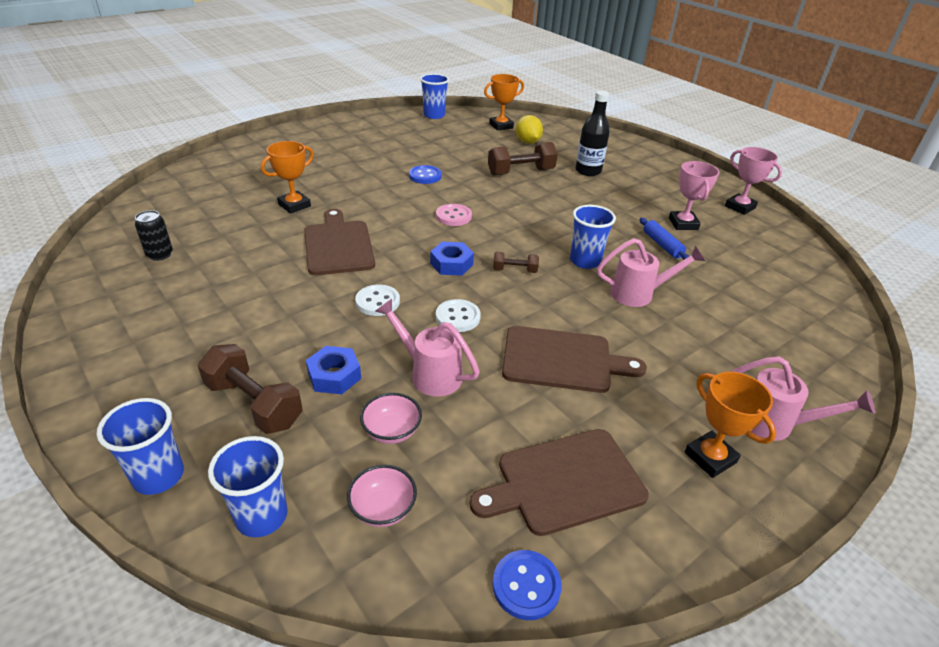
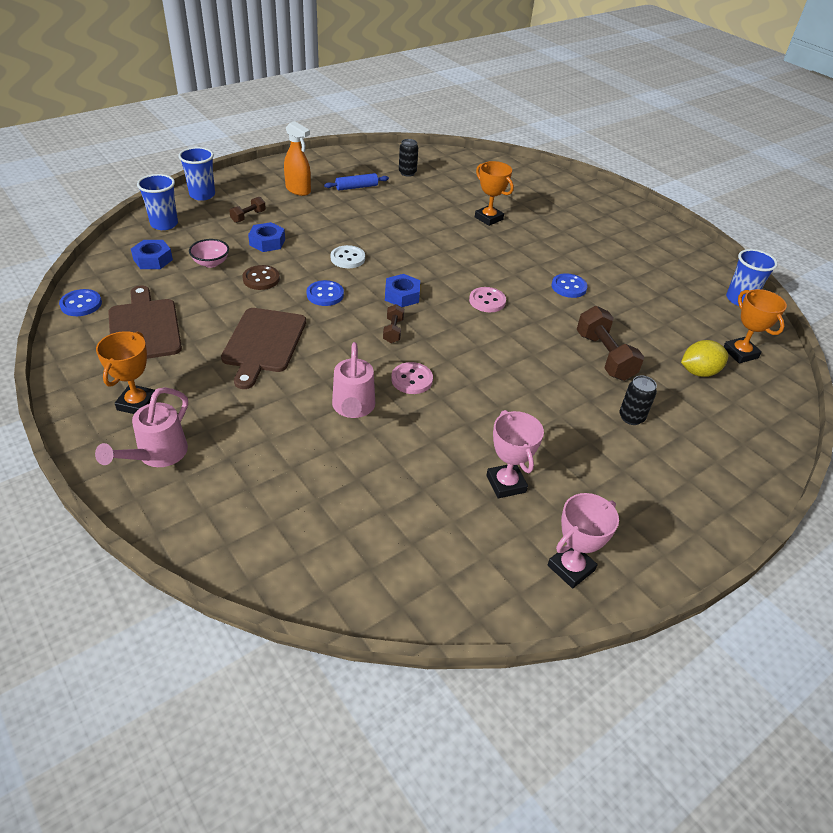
camera: 90 degrees right, 5 degrees up
brown dumbbell [198,344,303,434] -> brown dumbbell [229,197,266,223], size x0.54
brown cutting board [304,209,375,275] -> none
pink bowl [347,465,417,527] -> blue nut [131,240,173,269]
pink watering can [376,299,480,397] -> brown button [242,265,280,290]
white button [436,299,481,332] -> blue button [306,280,344,306]
blue cup [570,205,616,269] -> pink button [391,362,433,394]
black bottle [576,91,610,176] -> black can [620,376,657,425]
blue rolling pin [640,218,689,260] -> blue rolling pin moved to [324,173,389,191]
pink trophy [669,161,719,230] -> pink trophy turned 75 degrees clockwise [486,410,544,499]
orange trophy [685,372,776,478] -> orange trophy turned 45 degrees counterclockwise [96,331,158,414]
none -> orange spray bottle [284,121,311,196]

